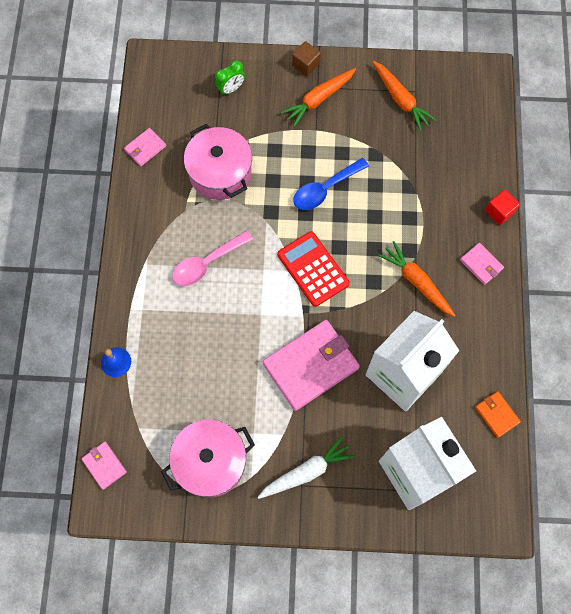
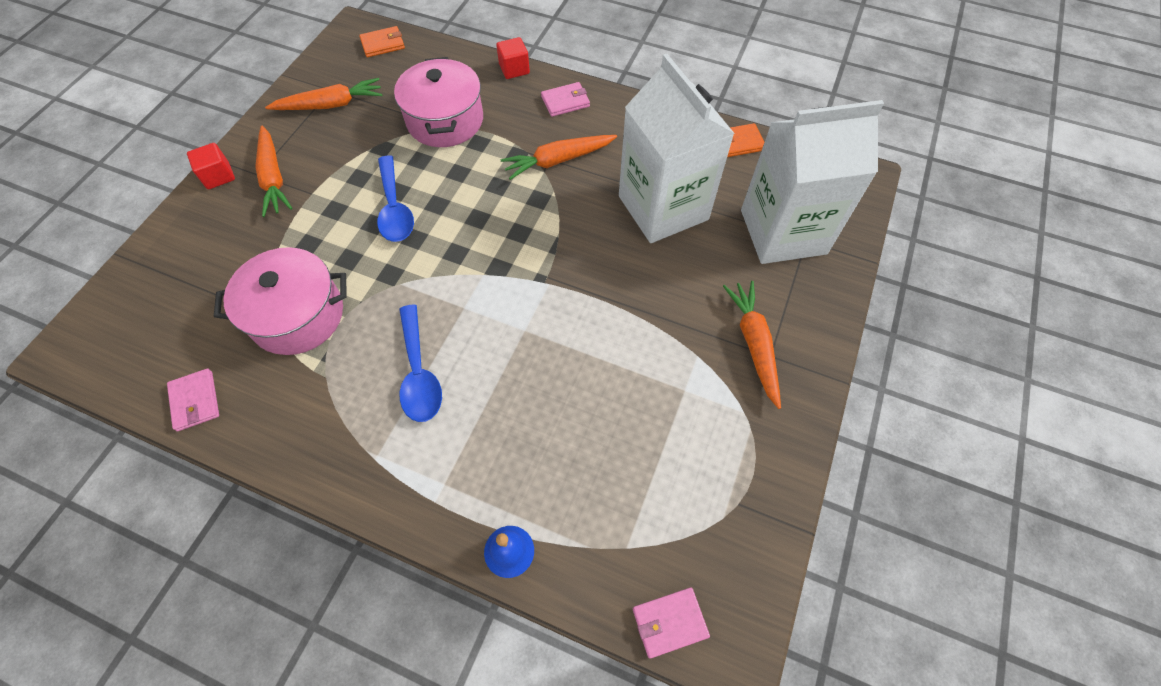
camera: 70 degrees left, 10 degrees down
pink pot [161,419,255,497] -> pink pot moved to [394,57,483,147]
pink spoon [172,231,253,286] -> blue spoon [399,304,442,422]
green clock [215,60,245,96] -> none
white carrot [258,436,355,499] -> orange carrot [723,281,781,409]
pink wallet [263,320,360,411] -> none
red calculator [277,231,350,307] -> none
brown cube [292,41,321,77] -> red cube [187,143,235,189]
none -> orange wallet [359,26,405,57]

